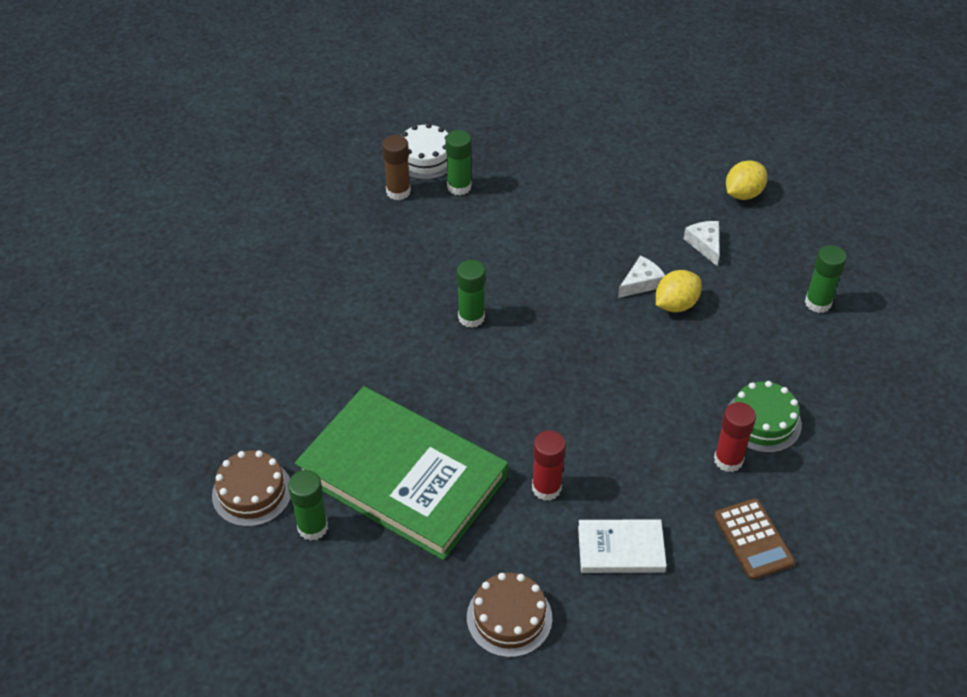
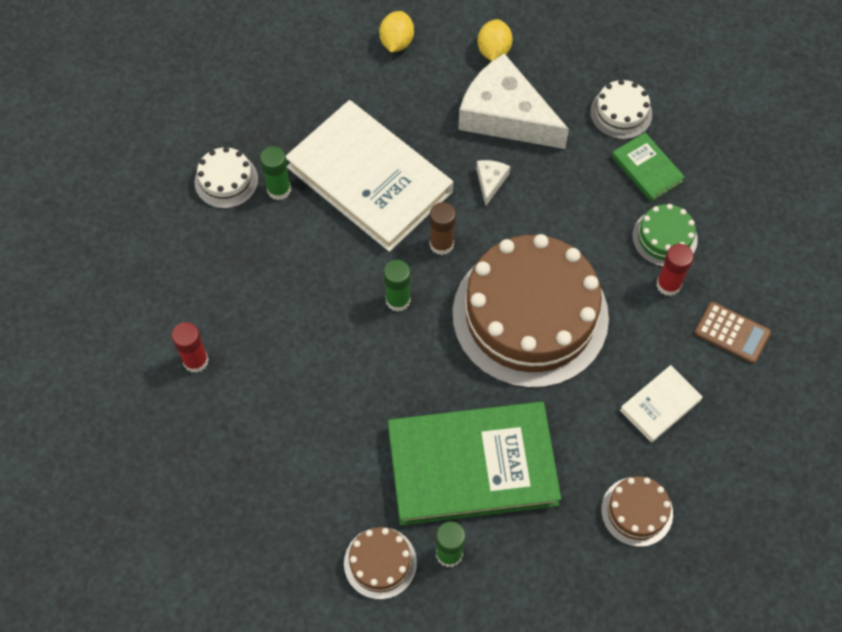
camera: 40 degrees left, 15 degrees up
brown glue stick [382,135,411,200] -> brown glue stick moved to [430,202,456,255]
red glue stick [532,430,566,501] -> red glue stick moved to [171,322,209,373]
yellow lemon [656,270,701,312] -> yellow lemon moved to [379,11,414,52]
white cheese [684,221,720,266] -> white cheese [458,53,569,149], size x2.46
green glue stick [805,245,847,313] -> white cake [590,79,652,139]
none -> white book [286,100,453,252]
none -> brown cake [453,234,609,388]
none -> green book [612,132,685,202]

